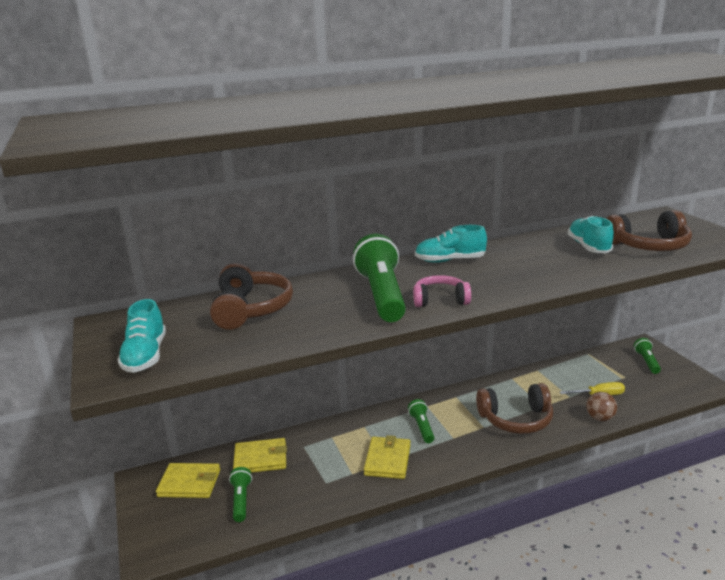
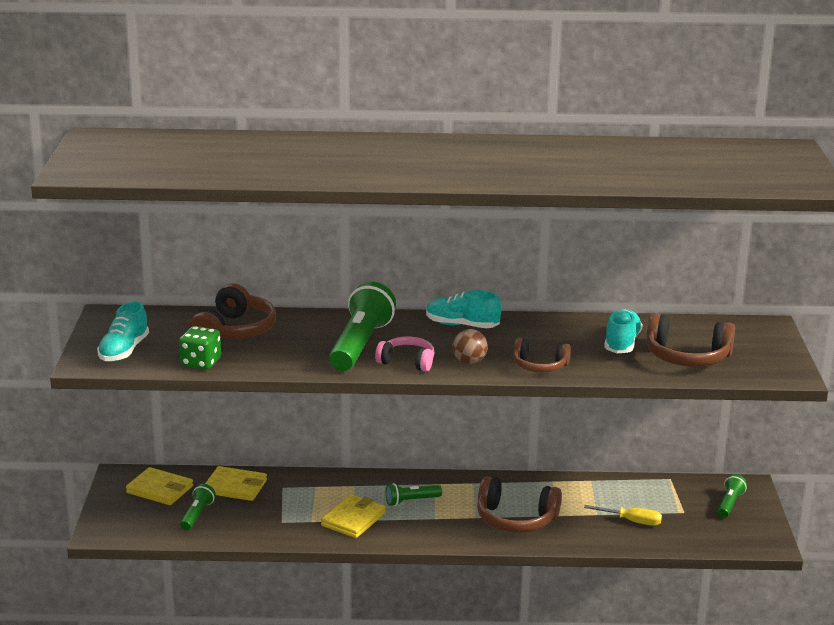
camera: 20 degrees right, 0 degrees up
green flashlight [408,399,435,443] -> green flashlight turned 120 degrees counterclockwise [385,483,442,506]
brown ball [586,392,617,421] -> brown ball moved to [453,329,488,364]
none -> green dice [179,326,221,370]
none -> brown headphones [514,338,571,373]

